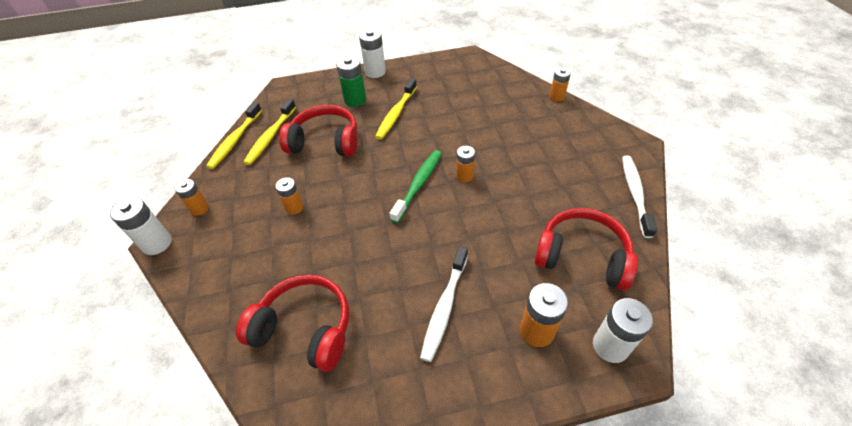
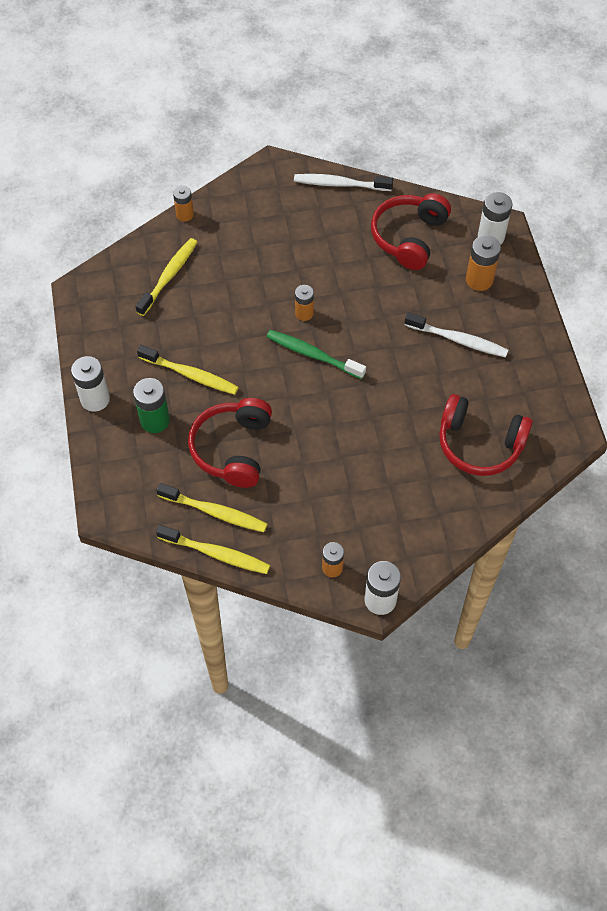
camera: 90 degrees left, 10 degrees up
red headphones [236,275,349,372] -> red headphones turned 90 degrees counterclockwise [439,394,533,476]
orange battery [275,177,304,215] -> none
none -> yellow toothbrush [135,238,197,316]

